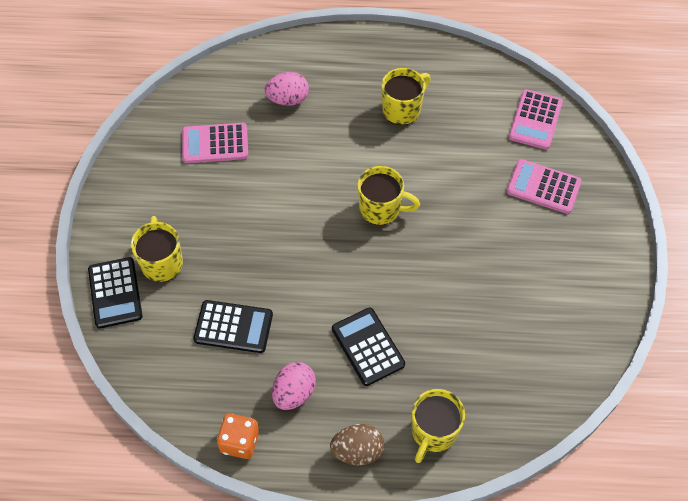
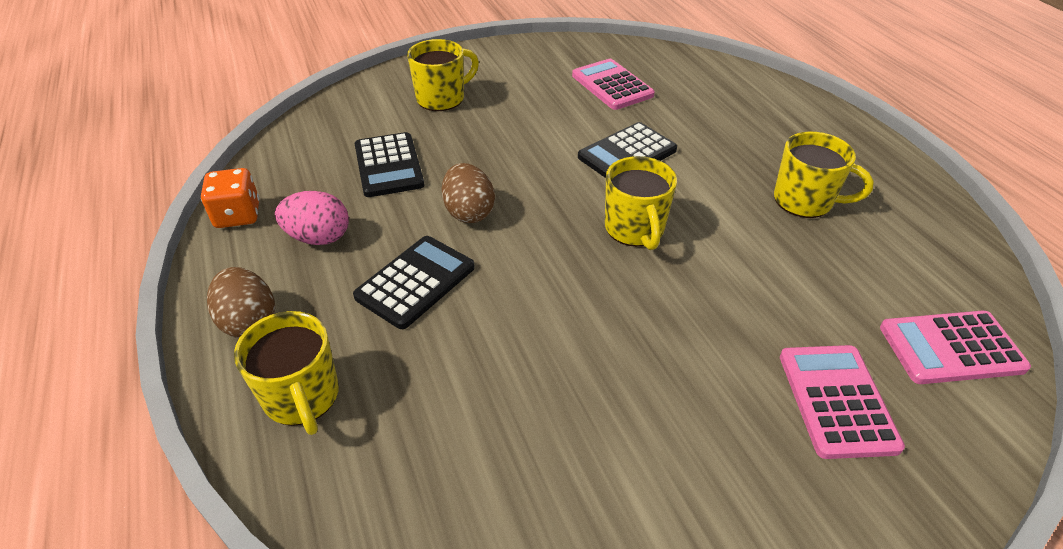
camera: 65 degrees right, 15 degrees down
black calculator [88,257,143,329] -> black calculator moved to [578,122,677,178]
pink egg [264,72,309,106] -> none
yellow mug [412,389,465,463] -> yellow mug turned 120 degrees counterclockwise [234,311,339,435]
none -> brown egg [442,163,495,223]

